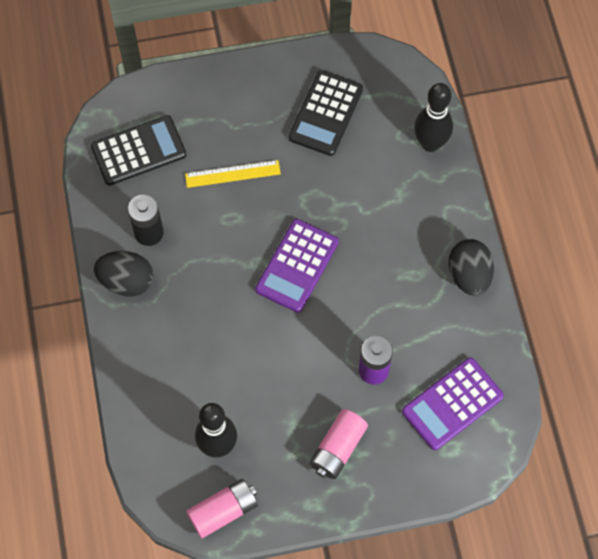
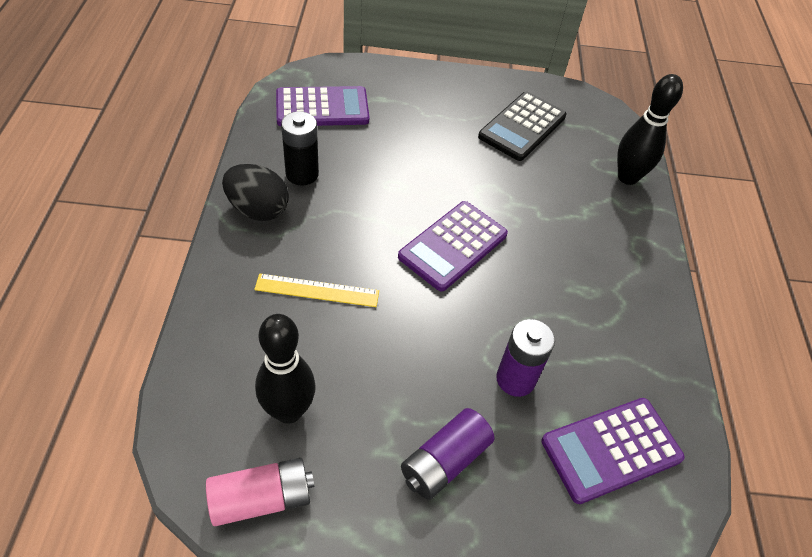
camera: 10 degrees right, 15 degrees down
black calculator [91,115,187,186] -> purple calculator [276,86,369,126]
yellow ruler [185,160,281,188] -> yellow ruler moved to [254,274,379,307]
pink battery [310,409,368,479] -> purple battery [401,408,494,500]
black egg [449,239,494,296] -> none

